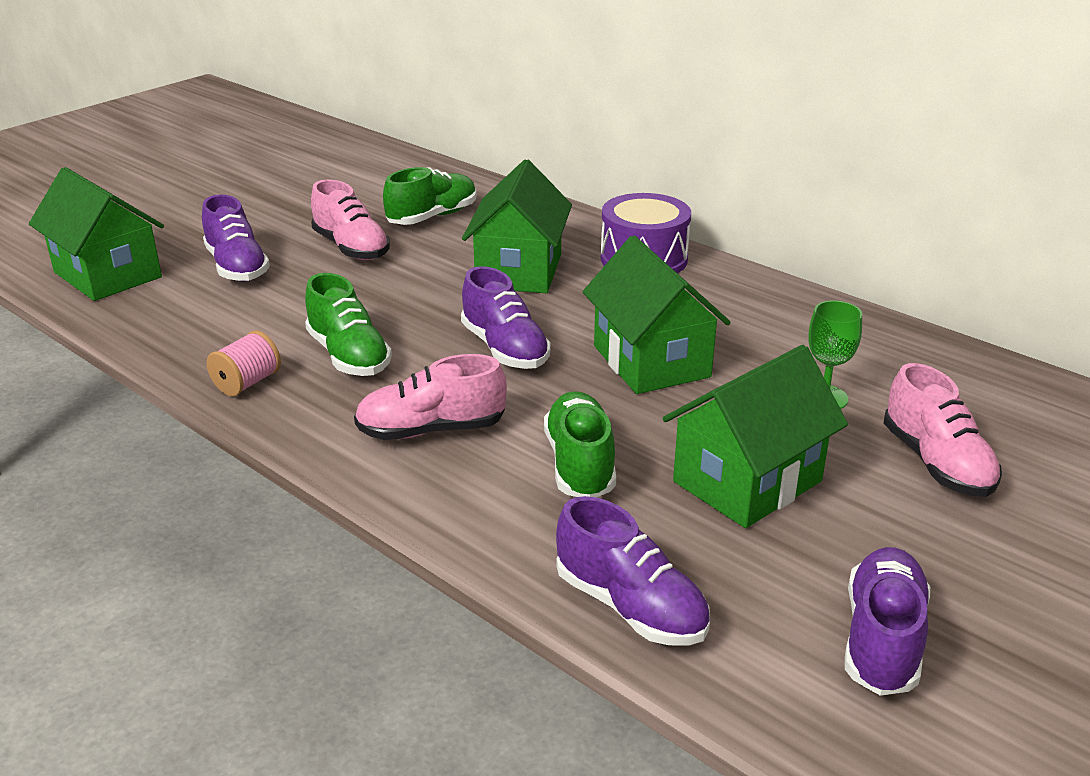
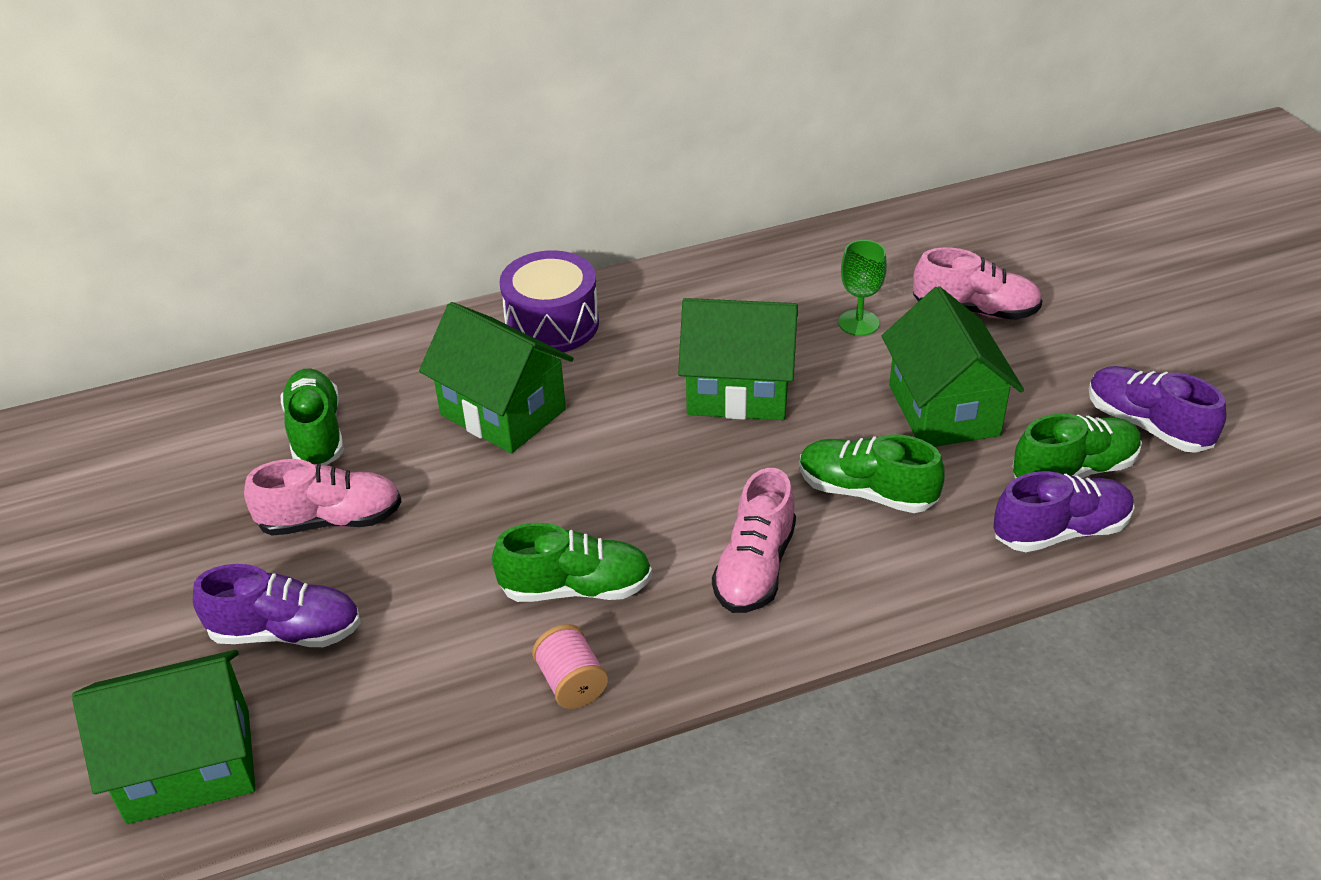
camera: 60 degrees left, 10 degrees up
purple shoe [461,266,551,369] -> none
none -> green shoe [1013,413,1142,479]

